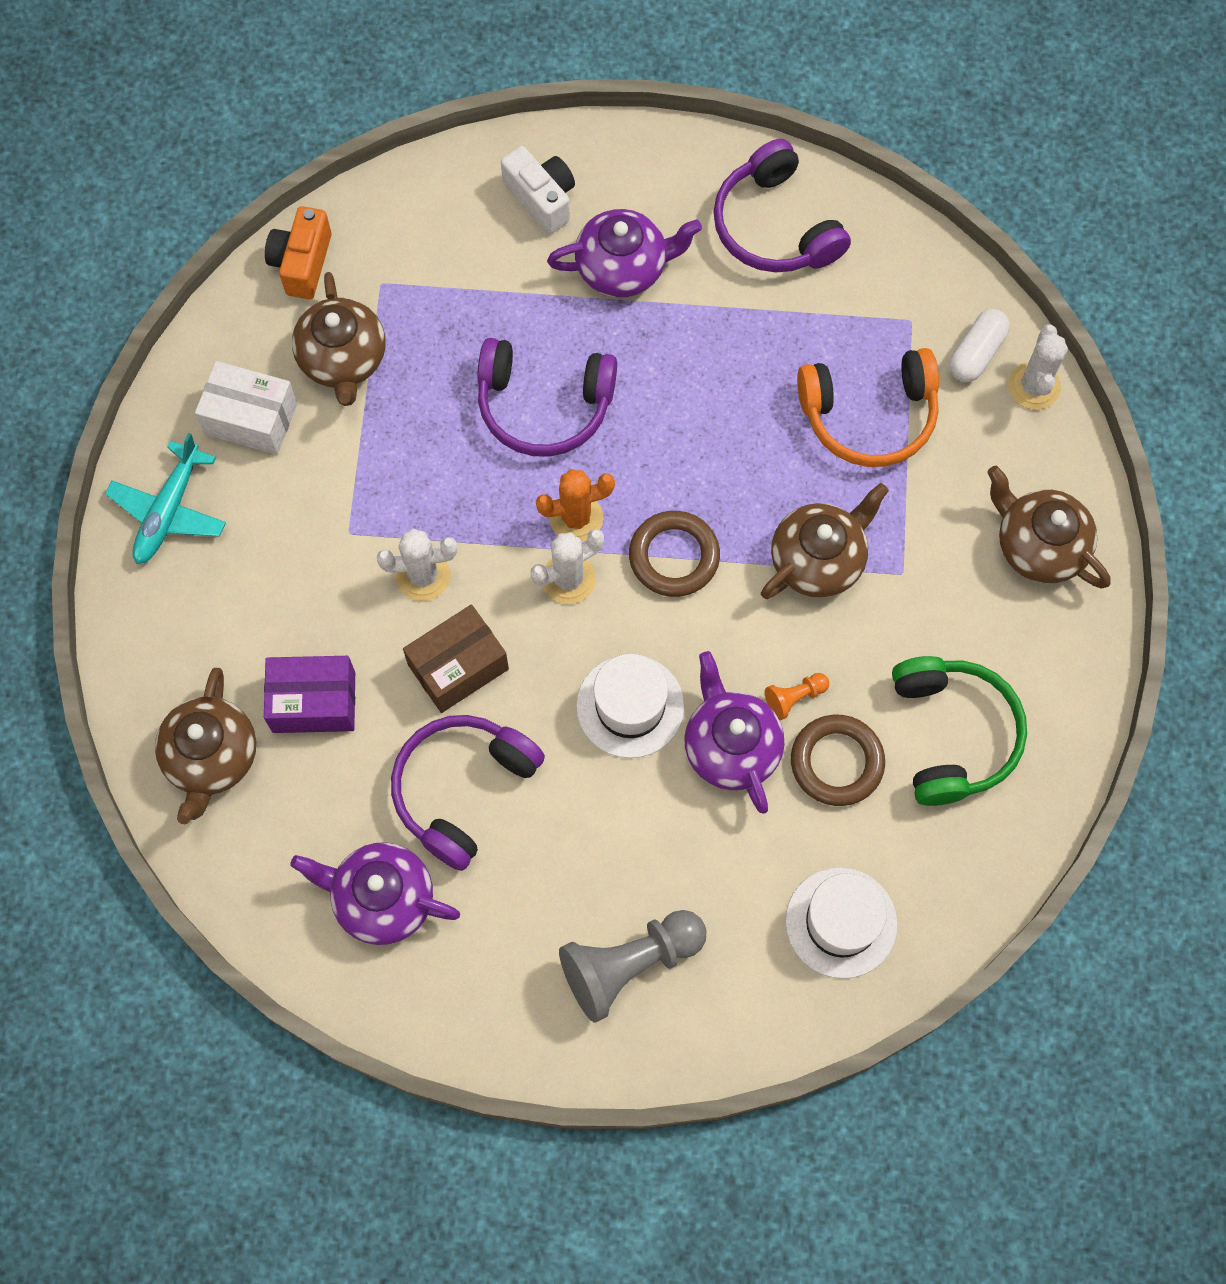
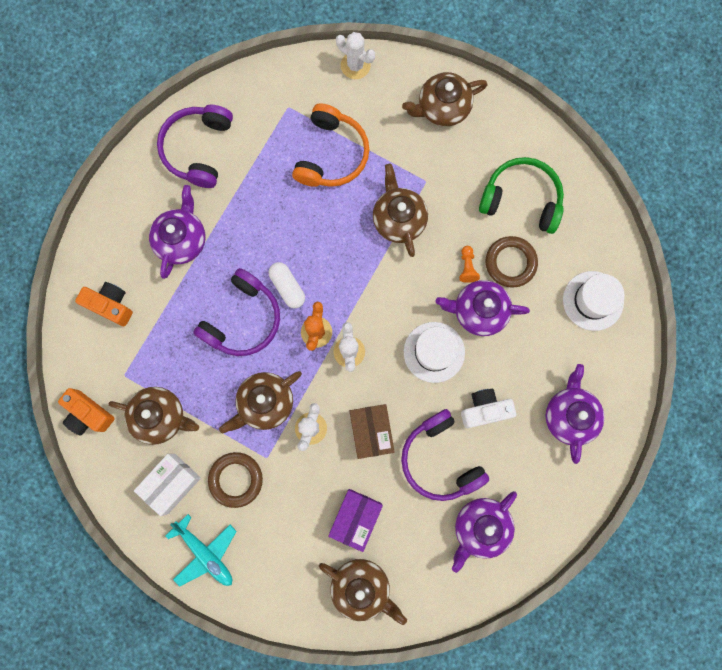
camera: 65 degrees left, 10 degrees up
white camera [501,146,575,234] -> white camera moved to [461,389,516,428]
grey pawn [559,910,706,1023] -> purple teapot [546,364,605,464]
brown ring [629,511,720,597] -> brown ring moved to [208,452,263,508]
purple headphones [714,139,851,272] -> purple headphones turned 105 degrees clockwise [157,105,233,188]
white capsule [949,309,1010,382] -> white capsule moved to [269,262,305,308]
none -> orange camera [75,282,133,326]
none -> brown teapot [219,371,302,434]

